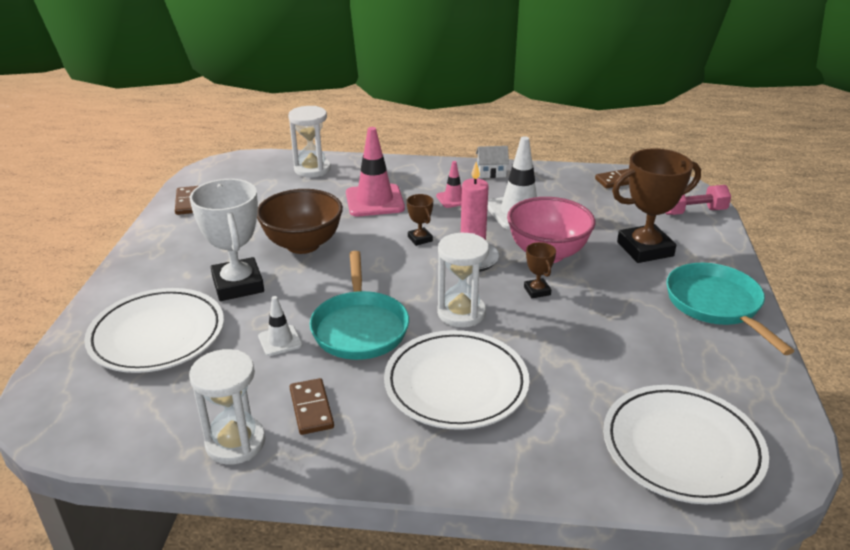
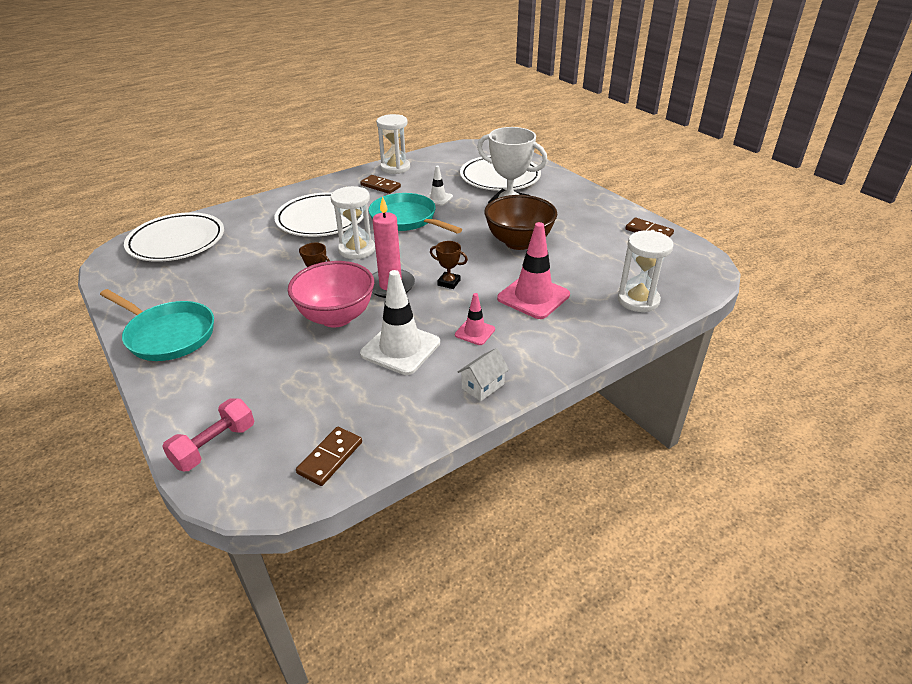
camera: 140 degrees right, 5 degrees up
brown trophy [612,148,701,263] -> none

